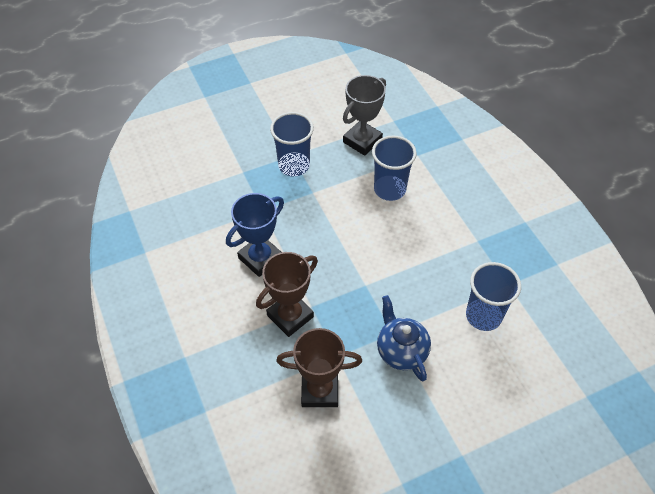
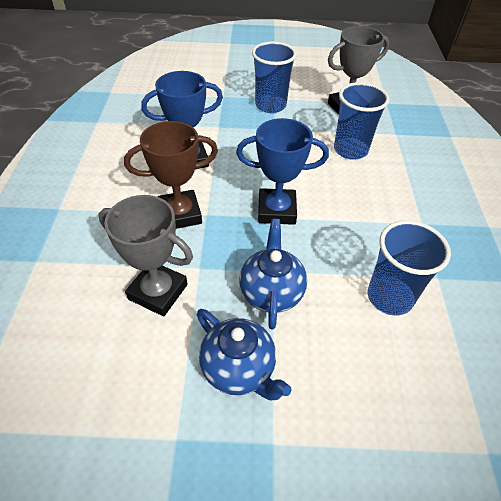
camera: 25 degrees right, 5 degrees down
brown trophy [276,328,362,407] -> grey trophy [98,195,193,316]
none -> blue teapot [197,309,291,401]
none -> blue trophy [236,118,329,225]

